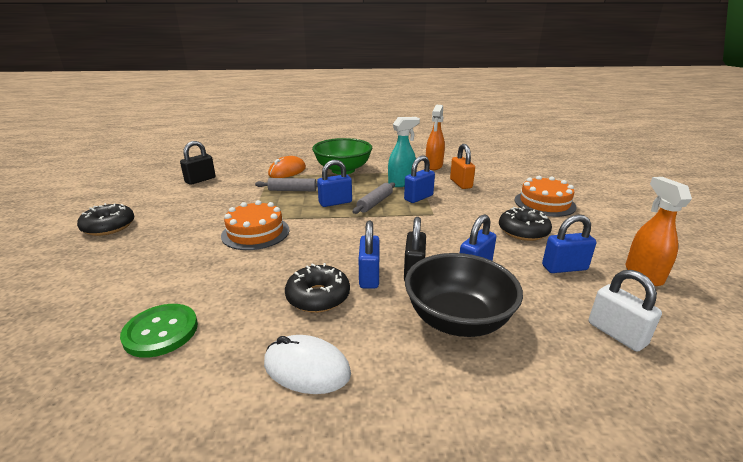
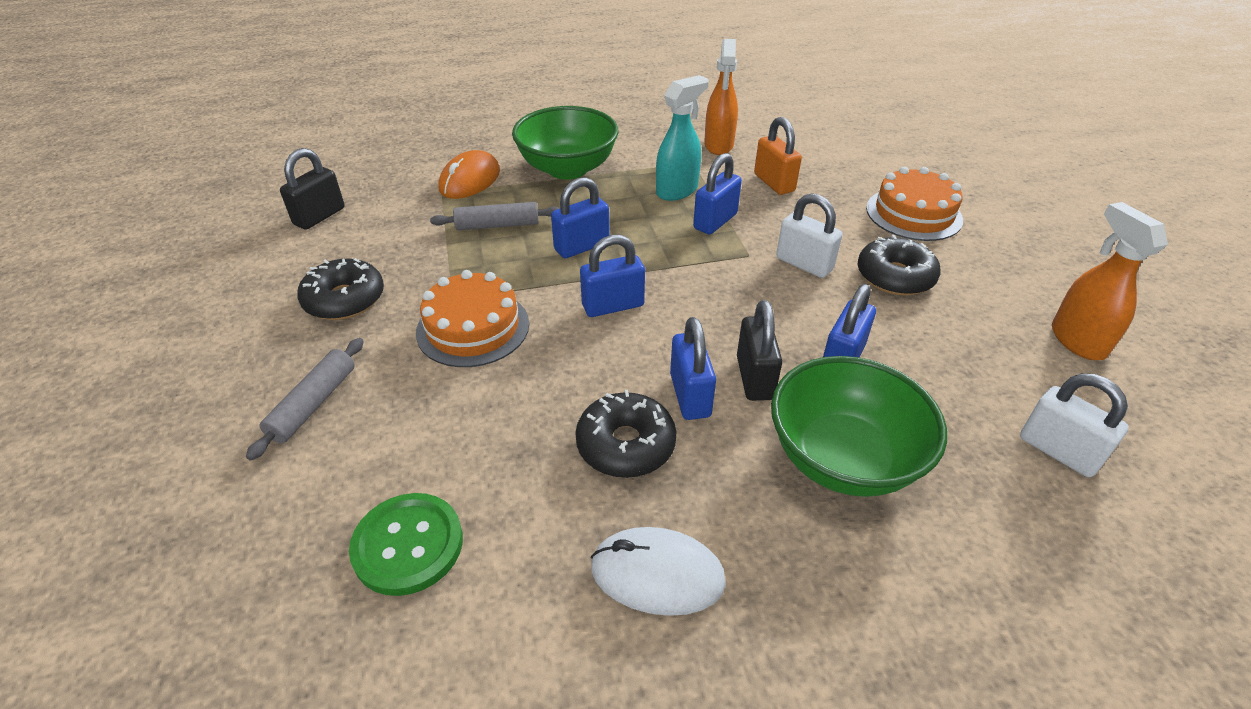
camera: 10 degrees left, 15 degrees up
black donut [77,203,135,236] -> black donut moved to [297,258,384,320]
grey rolling pin [353,182,395,214] -> grey rolling pin moved to [246,338,364,461]
black bowl [405,253,523,337] -> green bowl [771,356,947,497]
blue padlock [542,214,596,273] -> blue padlock moved to [580,235,645,317]
none -> white padlock [776,193,843,278]

